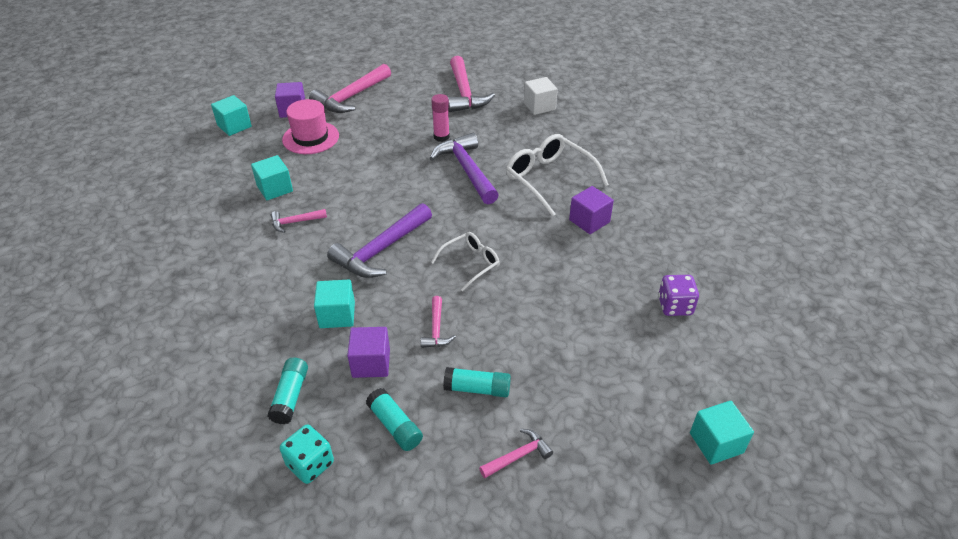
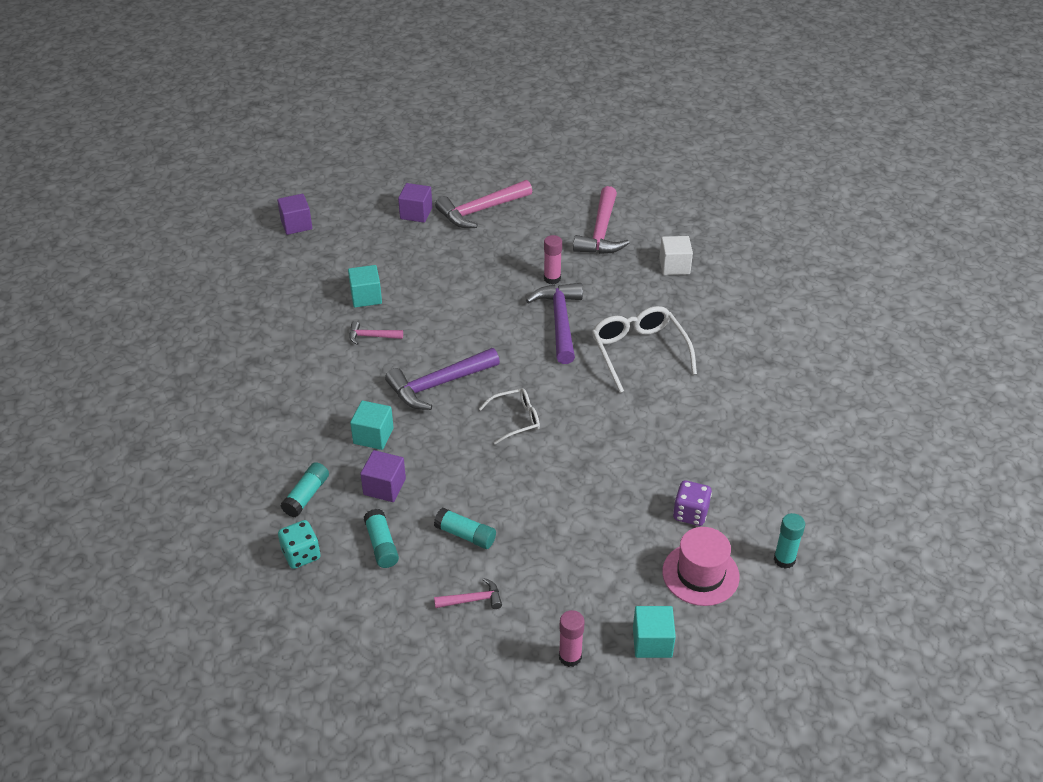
camera: 20 degrees right, 0 degrees up
turquoise cube [211,95,252,136] -> none
pink hat [282,99,339,154] -> pink hat moved to [662,527,740,606]
pink hammer [421,296,456,348] -> none
purple cube [569,186,614,234] -> purple cube moved to [277,194,312,235]
none -> pink glue stick [559,610,585,667]
none -> turquoise glue stick [774,513,805,569]

